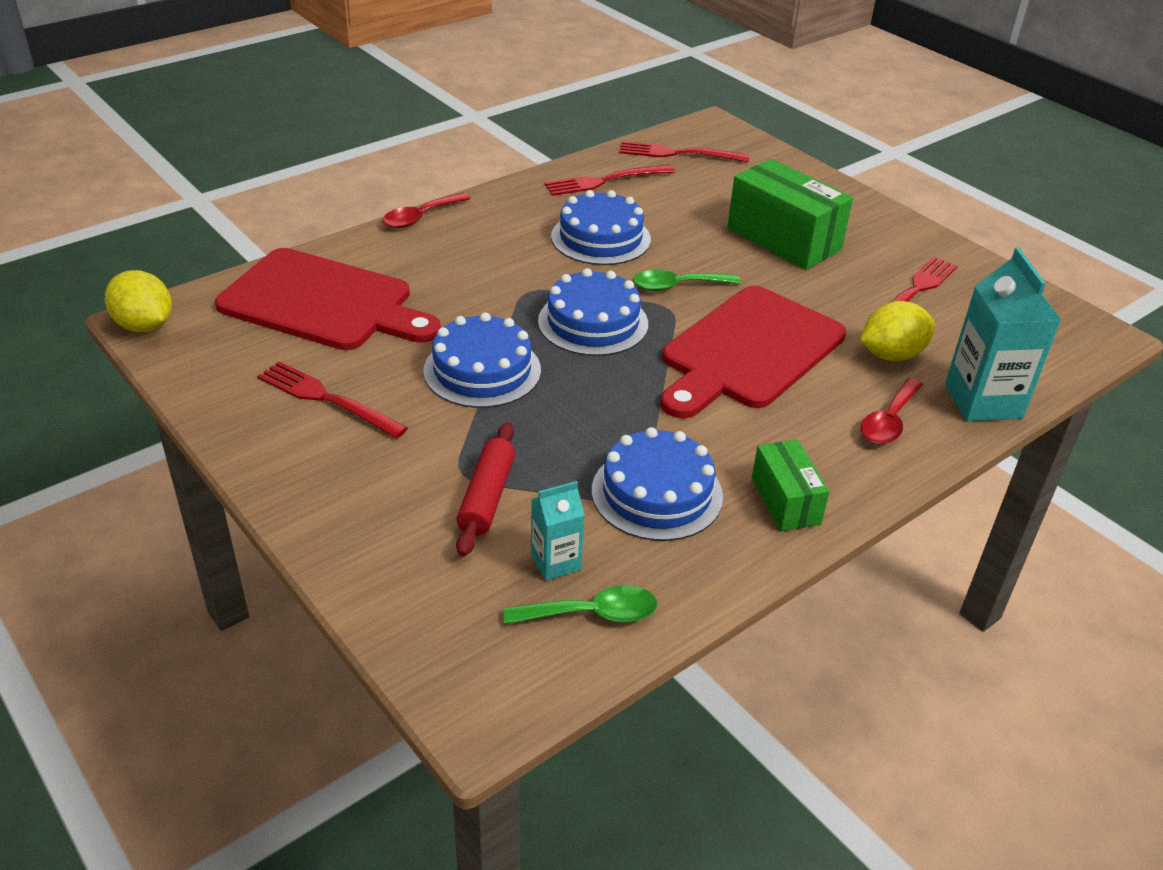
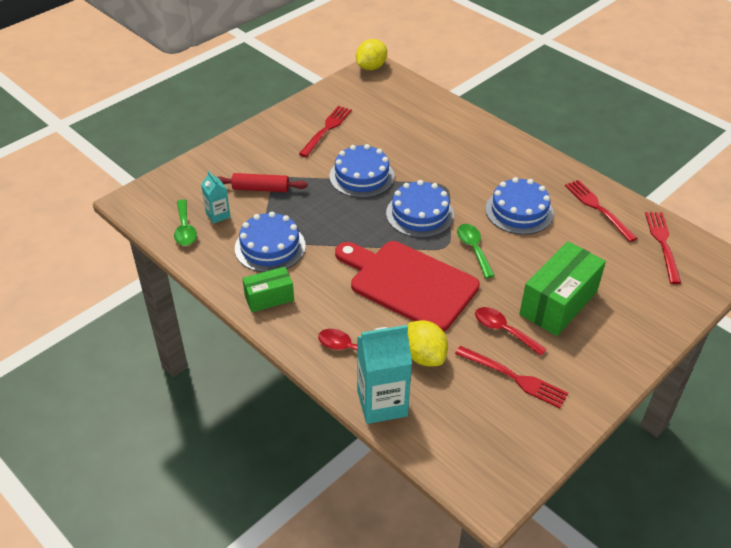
camera: 85 degrees right, 5 degrees up
red cutting board [215,248,441,350] -> none
red spoon [382,193,470,228] -> red spoon moved to [475,307,547,356]

